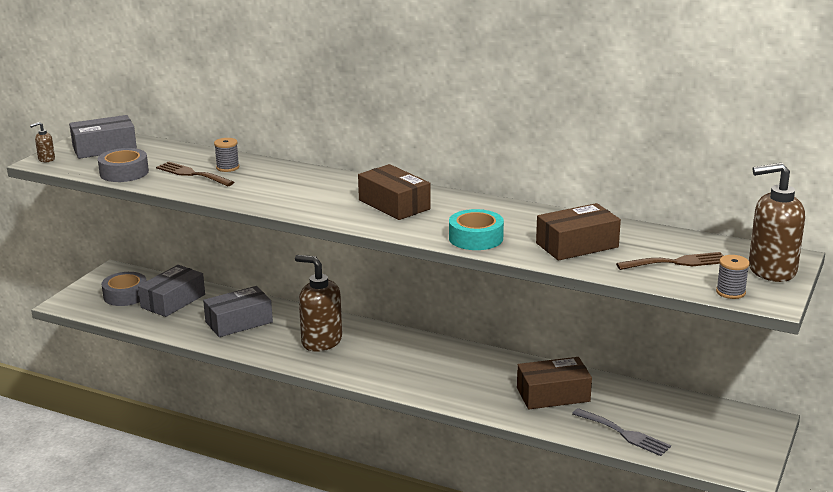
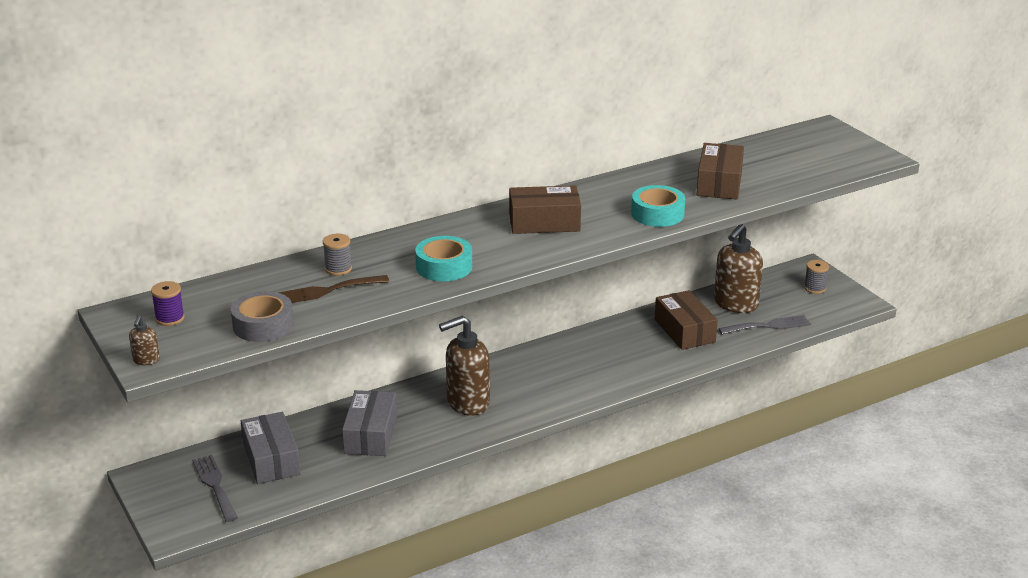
camera: 55 degrees left, 5 degrees up
grey box [69,115,137,159] -> purple spool [151,281,185,326]
grey tape [102,272,147,306] -> grey fork [192,455,238,522]
brown box [517,357,592,409] -> brown box turned 45 degrees counterclockwise [655,290,718,350]
brown fork [616,252,724,270] -> none
grey spool [716,255,750,299] -> grey spool moved to [804,260,829,294]
brown soap dispenser [749,163,805,282] -> brown soap dispenser moved to [714,224,763,313]
none -> turquoise tape [415,236,472,281]

